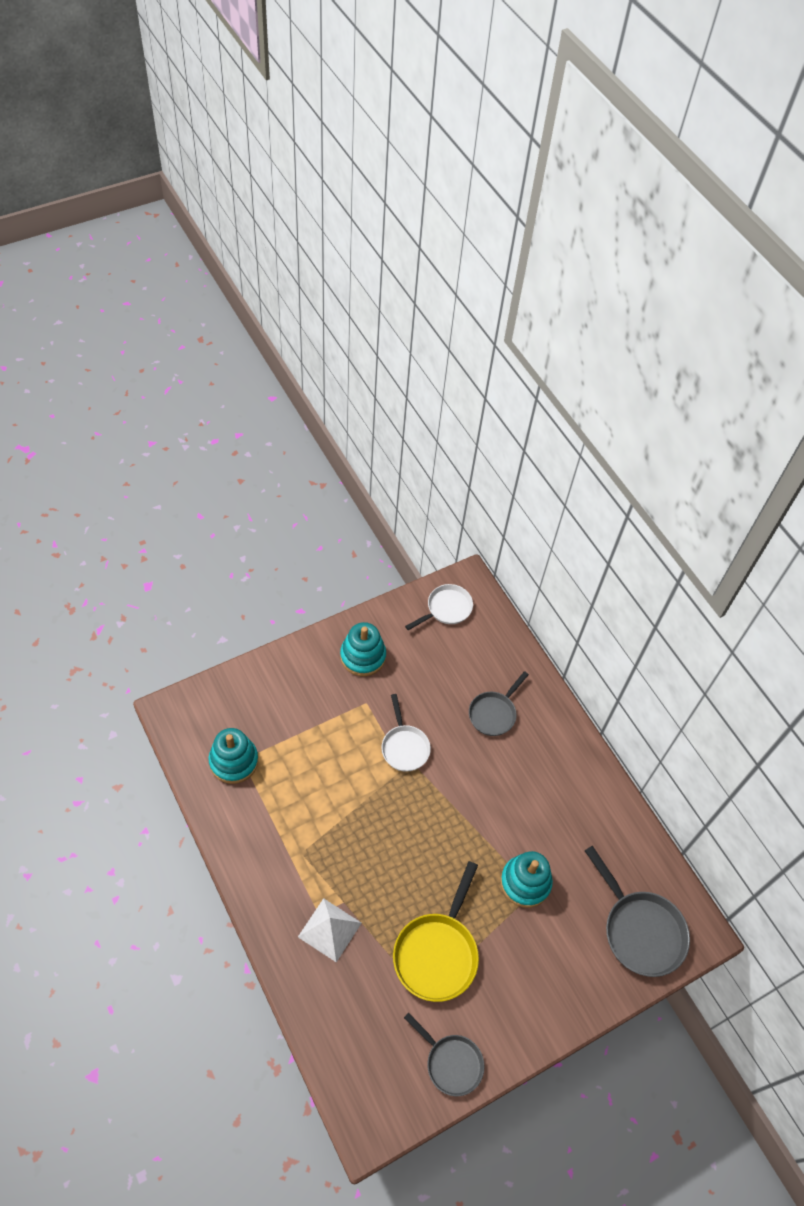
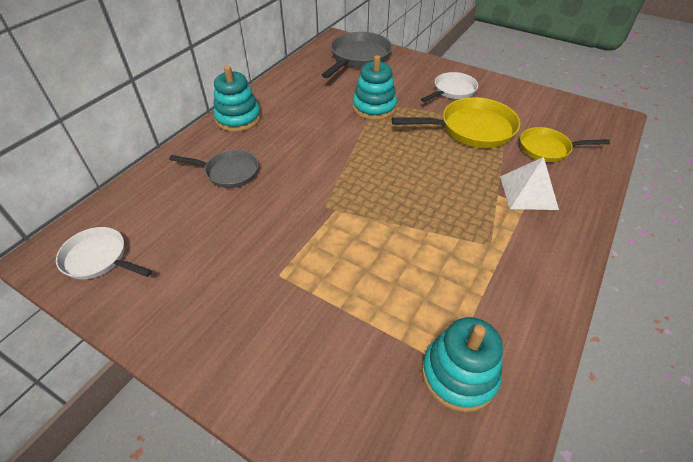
camera: 115 degrees left, 10 degrees down
turquoise stacking toy [340,622,386,676] -> turquoise stacking toy moved to [213,66,261,132]
white pan [381,694,431,772] -> white pan moved to [421,72,478,102]
grey pan [404,1013,484,1096] -> none
none -> yellow pan [520,127,610,162]

